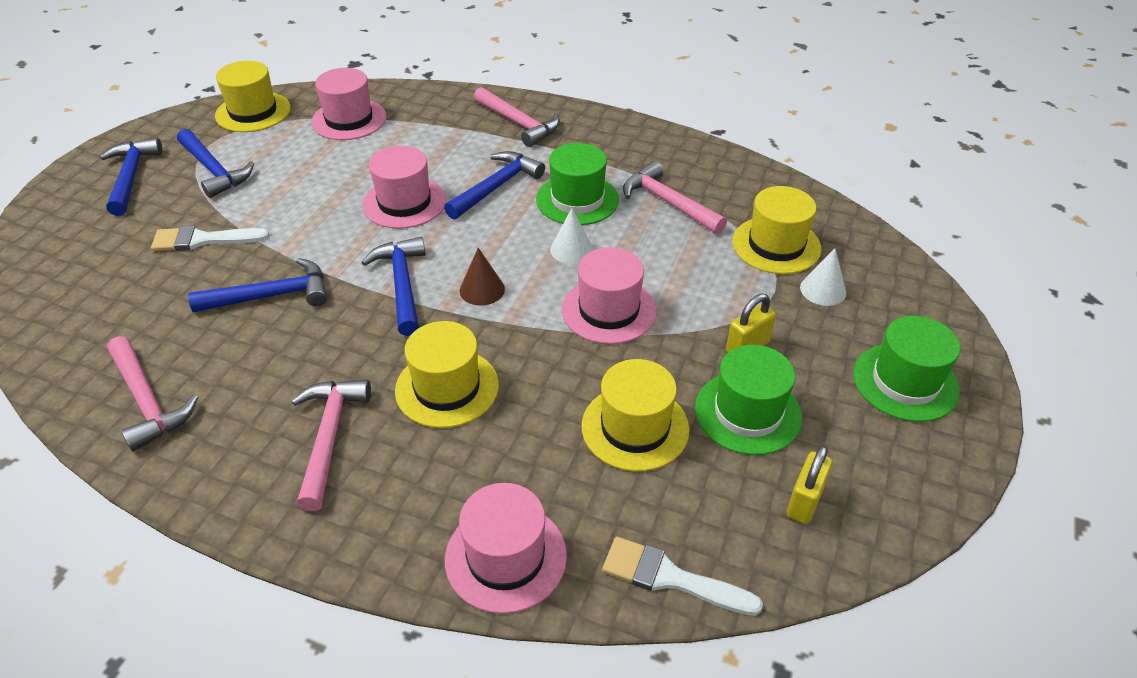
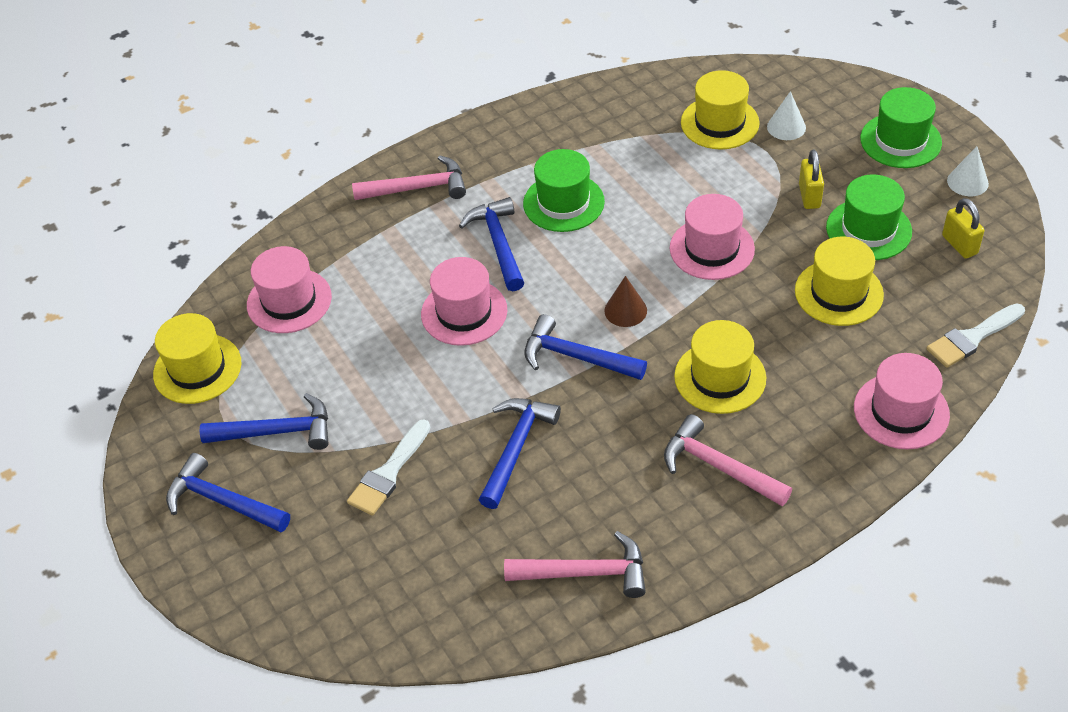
camera: 50 degrees left, 5 degrees up
white cone [550,208,593,264] -> white cone moved to [947,146,989,196]
pink hammer [623,161,727,234] -> none

